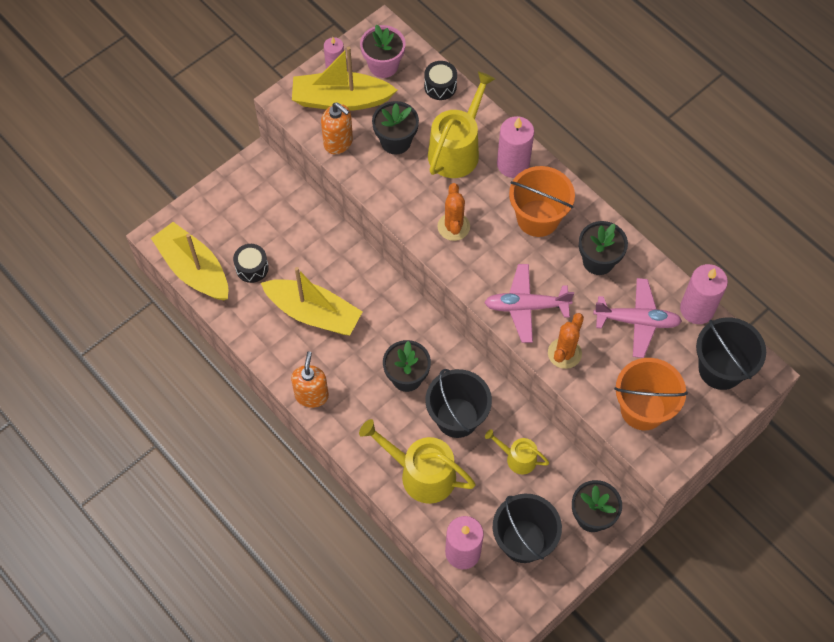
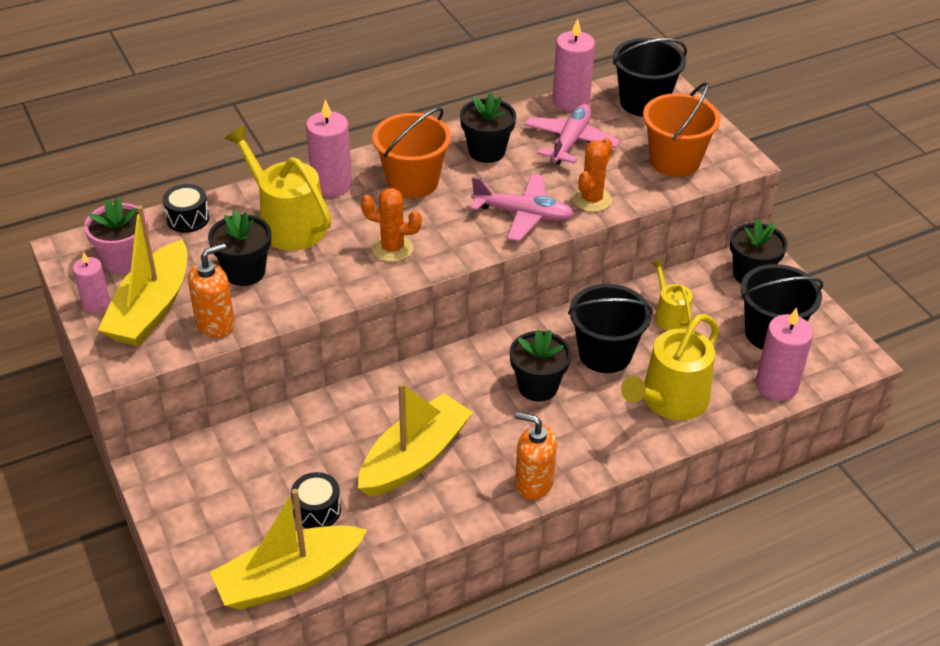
camera: 75 degrees left, 20 degrees down
pink plane [484,264,574,343] -> pink plane turned 90 degrees counterclockwise [471,174,574,242]
yellow watering can [485,429,549,474] -> yellow watering can turned 120 degrees clockwise [652,259,693,331]
orange cactus [548,313,584,369] -> orange cactus turned 75 degrees clockwise [572,138,613,212]

